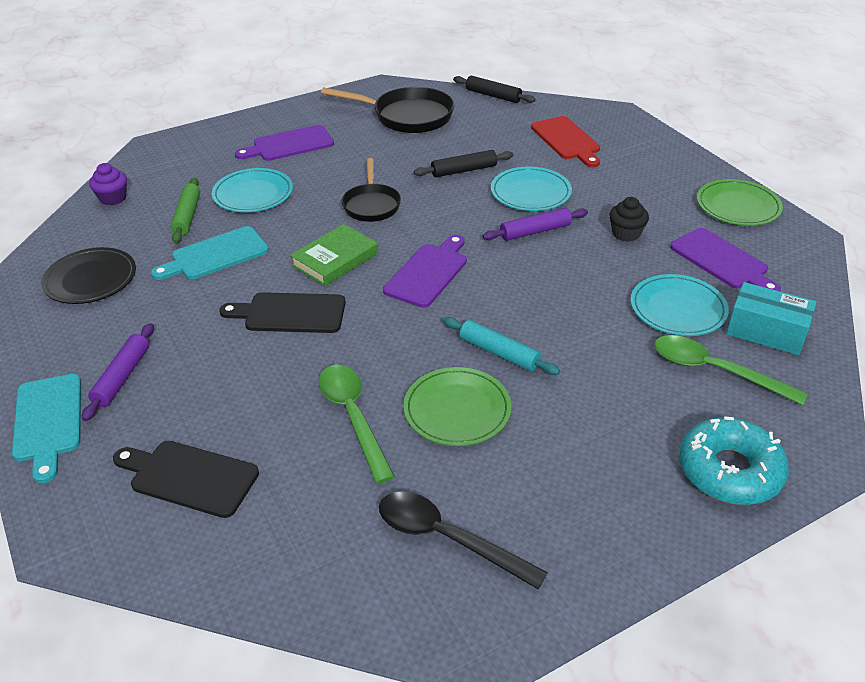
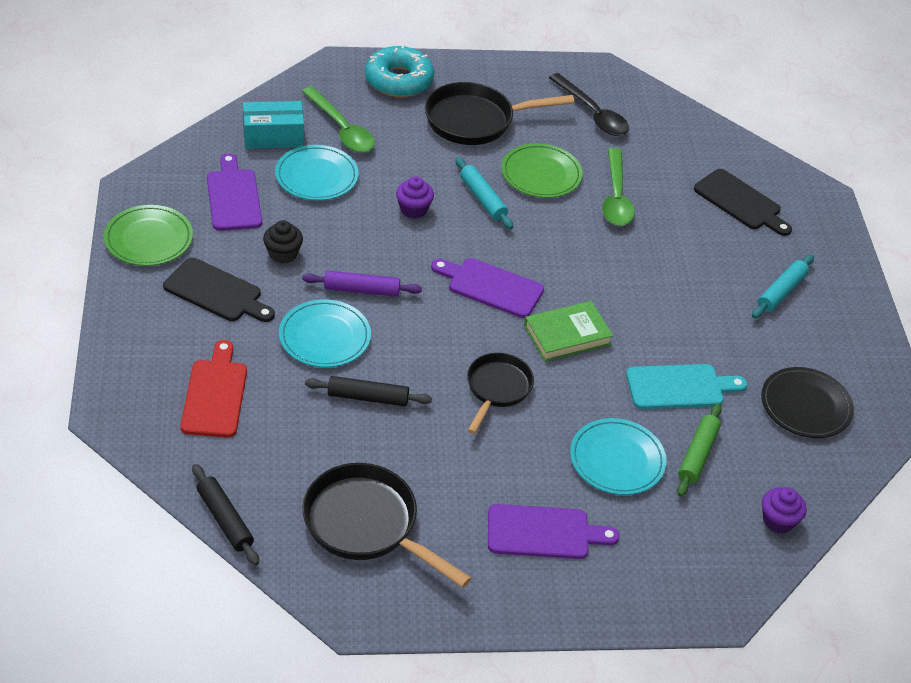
camera: 160 degrees left, 5 degrees up
turquoise cutting board [12,374,81,483] -> none
purple rolling pin [82,323,154,421] -> turquoise rolling pin [752,254,814,318]
black cutting board [219,292,346,333] -> black cutting board moved to [163,258,275,322]
purple cutting board [383,235,467,308] -> purple cutting board turned 60 degrees clockwise [431,258,544,318]
turquoise box [726,282,817,355] -> turquoise box turned 60 degrees counterclockwise [243,101,304,149]
none -> purple cupcake [396,176,434,219]
none -> black pan [425,82,575,145]

